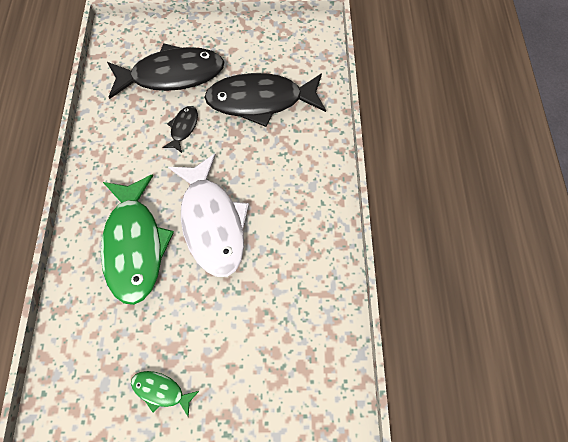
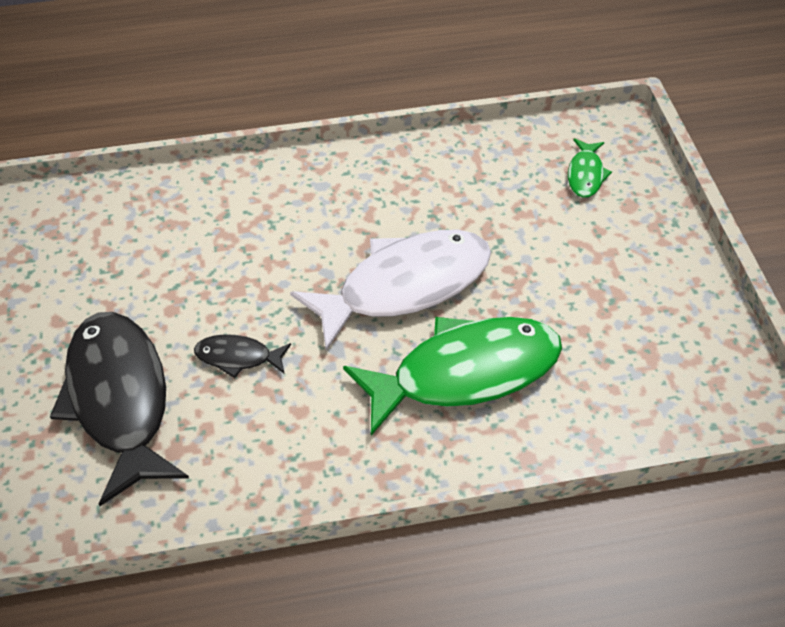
camera: 100 degrees left, 15 degrees down
green fish [131,371,199,417] -> green fish moved to [568,138,612,198]
black fish [204,73,326,127] -> none

